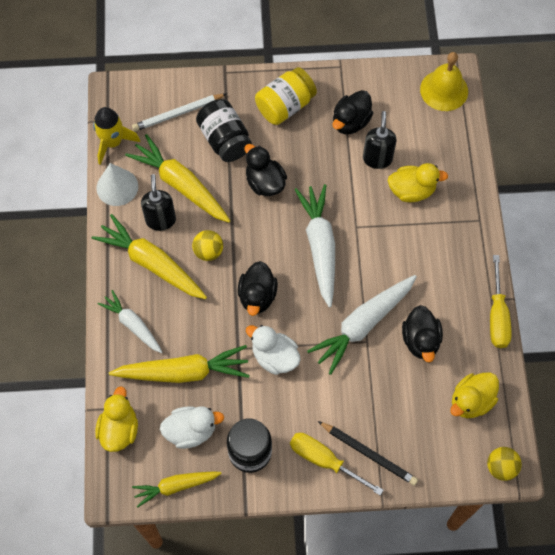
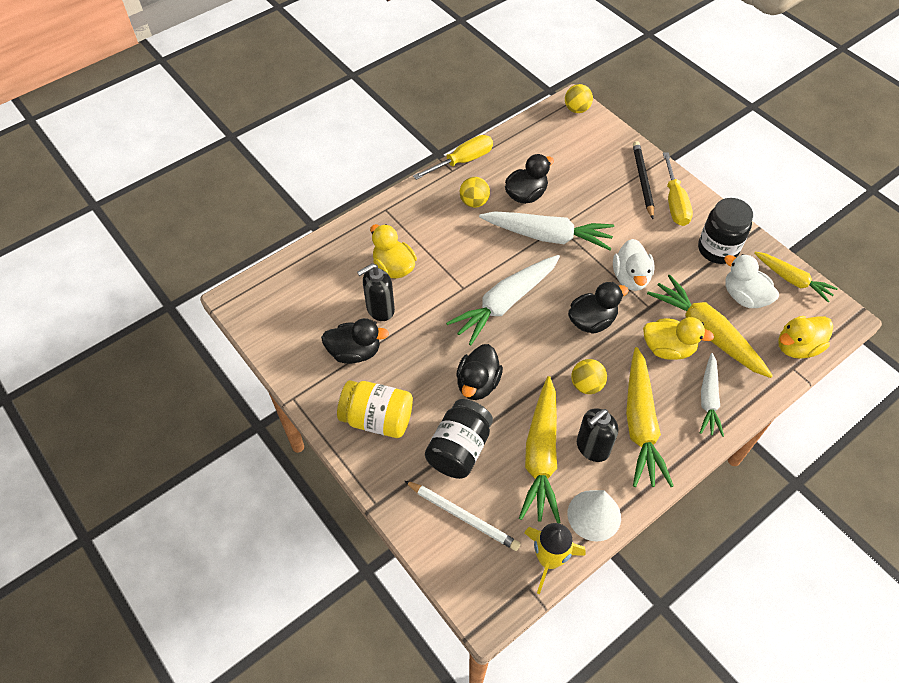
camera: 125 degrees left, 10 degrees down
yellow bell [420,52,468,111] -> none
yellow duck [450,372,499,418] -> yellow duck moved to [643,317,714,360]
none -> yellow ball [460,177,490,208]

